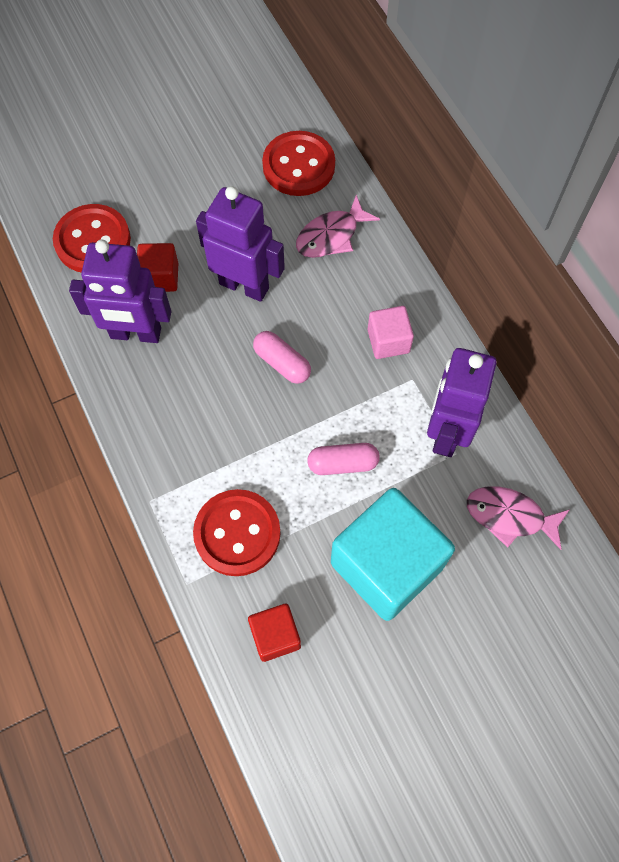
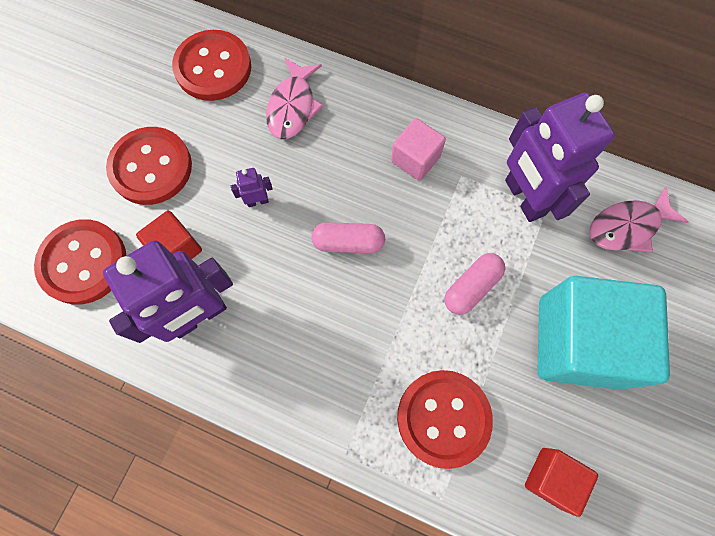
camera: 40 degrees left, 5 degrees up
purple robot [196,186,285,302] -> purple robot [231,168,273,207], size x0.40
none -> red button [106,127,192,205]

